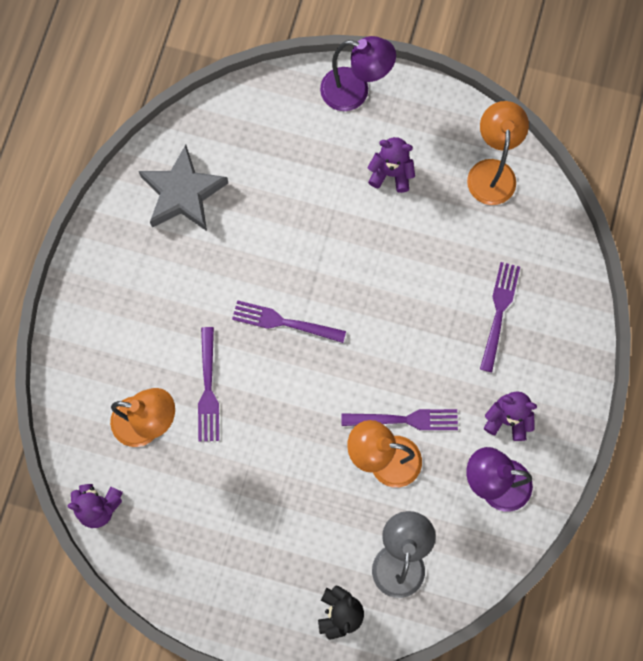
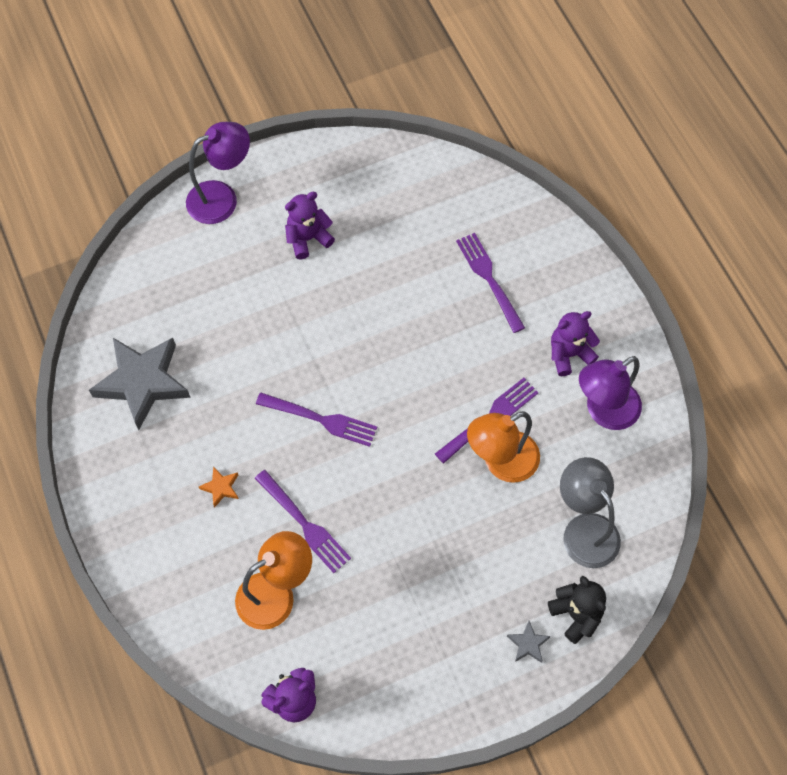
camera: 40 degrees left, 10 degrees down
purple fork [232,300,346,343] -> purple fork turned 135 degrees counterclockwise [256,392,377,447]
orange lamp [467,101,529,205] -> none
none -> orange star [199,466,239,508]
none -> grey star [507,621,551,663]

